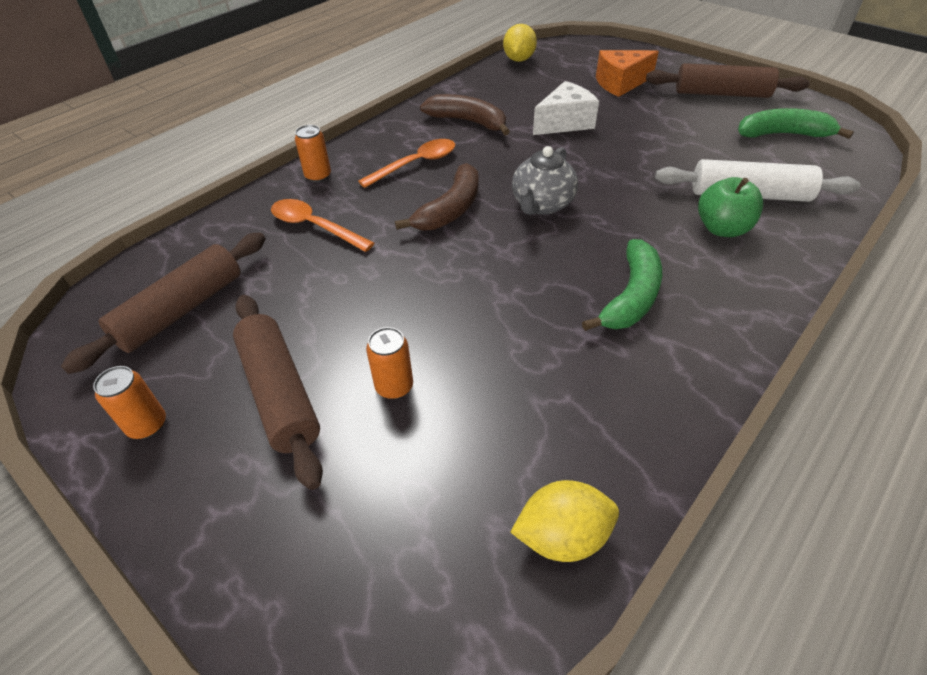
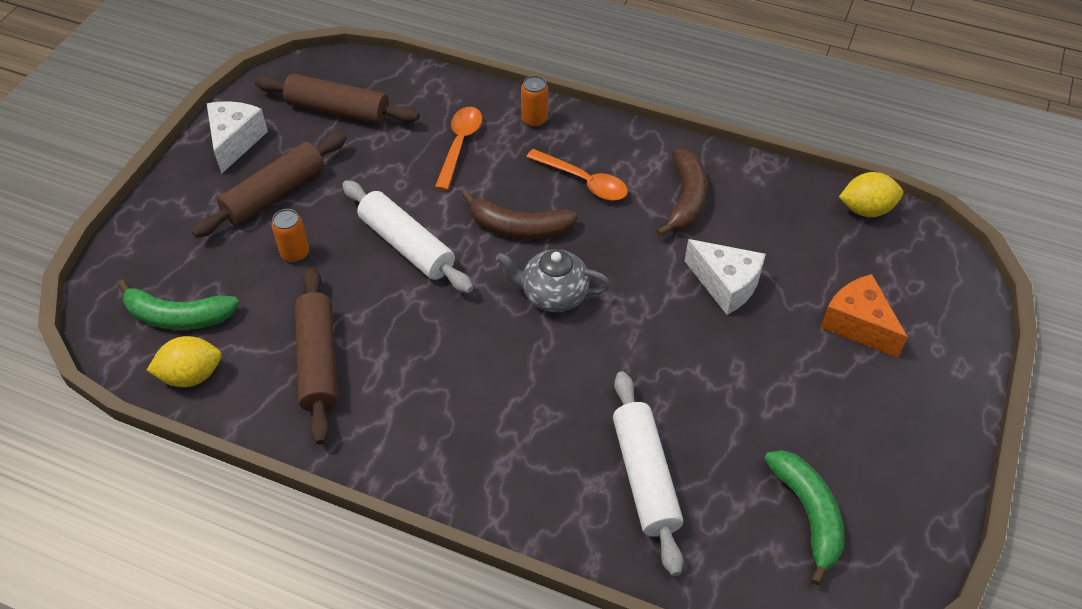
camera: 70 degrees right, 5 degrees up
orange can [93,366,166,439] -> white cheese [207,101,268,174]
yellow lemon [510,480,619,562] -> yellow lemon turned 75 degrees counterclockwise [147,336,222,387]
green banana [582,239,662,331] -> green banana moved to [117,280,239,330]
brown rolling pin [646,63,810,98] -> brown rolling pin moved to [295,267,338,445]
green apple [698,177,763,237] -> none
none -> white rolling pin [342,180,473,293]

